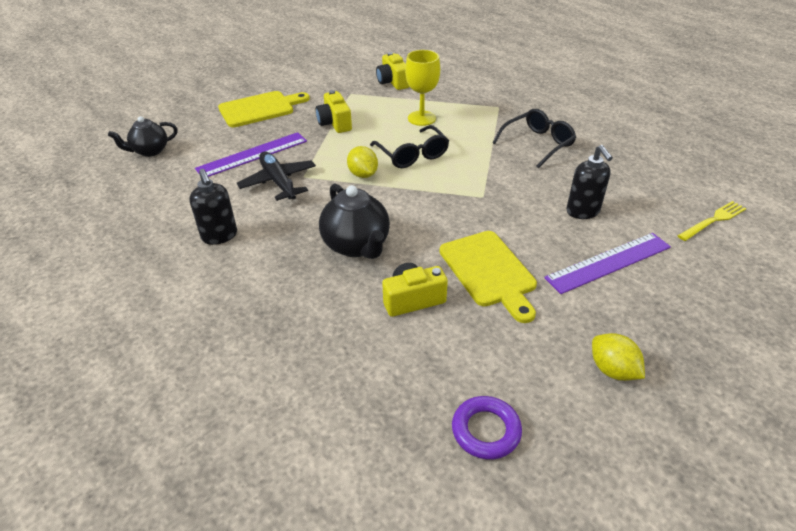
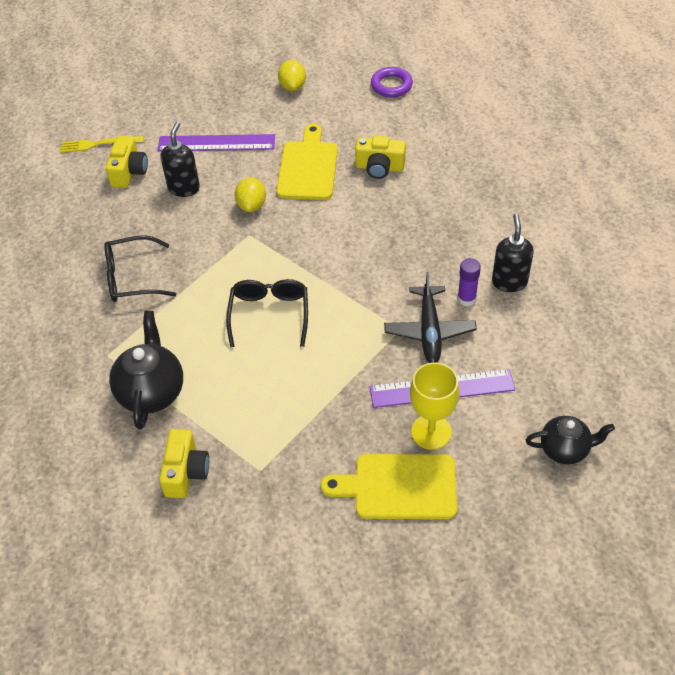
camera: 150 degrees left, 10 degrees up
yellow camera [316,90,352,133] -> yellow camera moved to [106,136,148,188]
black teapot [319,183,390,259] -> black teapot moved to [109,311,183,430]
yellow lemon [347,146,378,178] -> yellow lemon moved to [235,177,266,212]
yellow goblet [405,50,440,126] -> yellow goblet moved to [410,362,460,450]
none -> purple glue stick [457,258,481,306]

